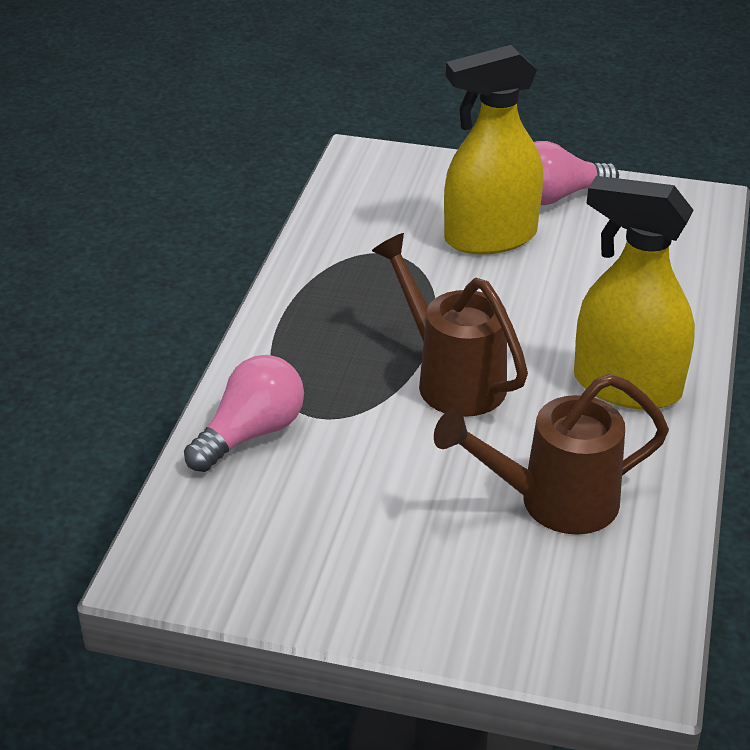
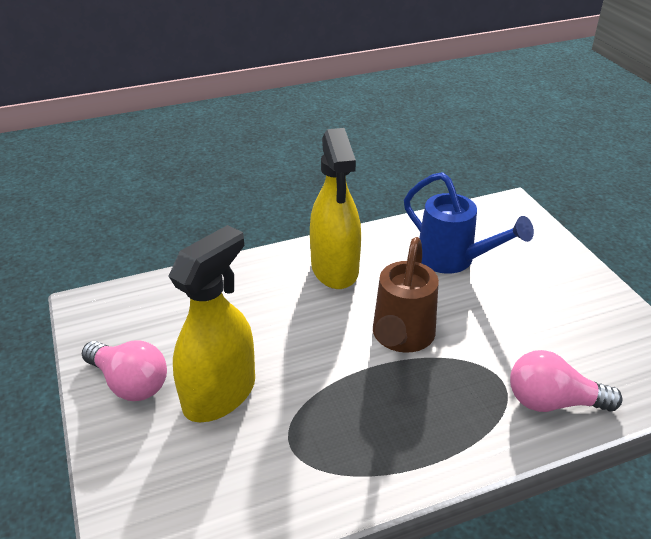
camera: 125 degrees left, 0 degrees up
brown watering can [434,374,669,535] -> blue watering can [404,172,534,274]
yellow spray bottle [444,45,543,255] -> yellow spray bottle turned 90 degrees counterclockwise [168,225,255,422]

